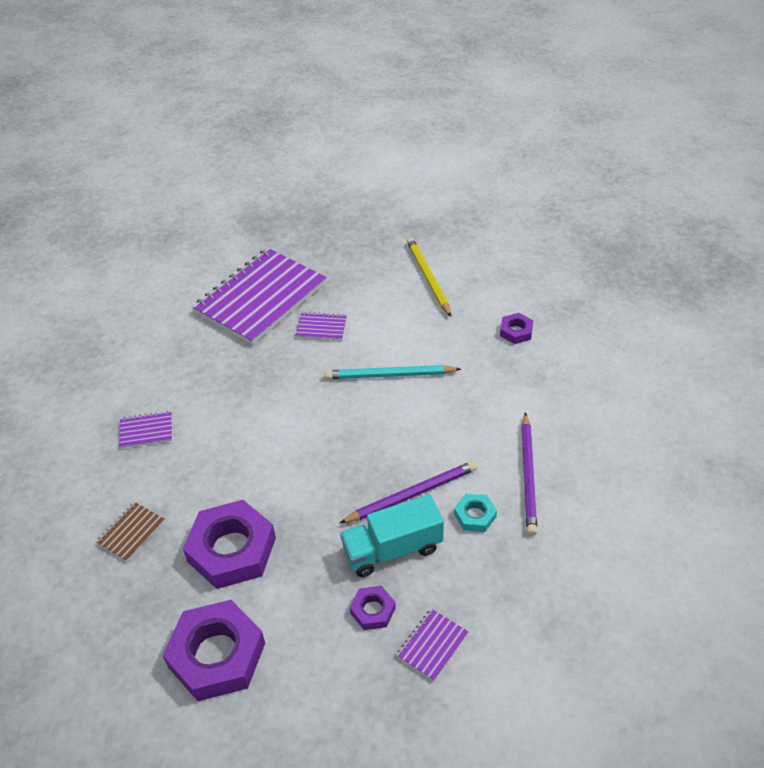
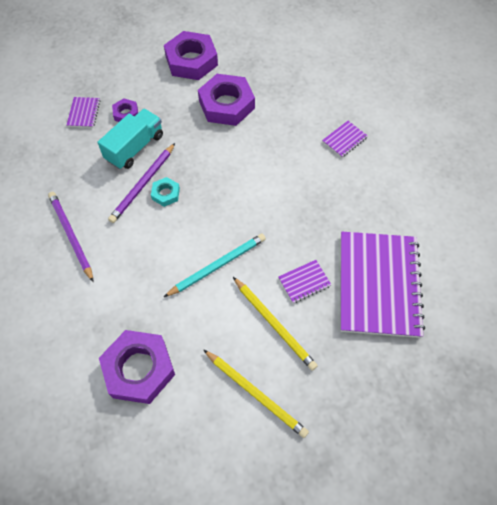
camera: 145 degrees right, 15 degrees up
brown notebook [96,502,165,562] -> none
turquoise nut [454,494,497,532] -> turquoise nut moved to [151,177,180,207]
purple nut [500,313,533,344] -> purple nut [99,330,175,404], size x2.09
none -> yellow pencil [233,277,318,371]

